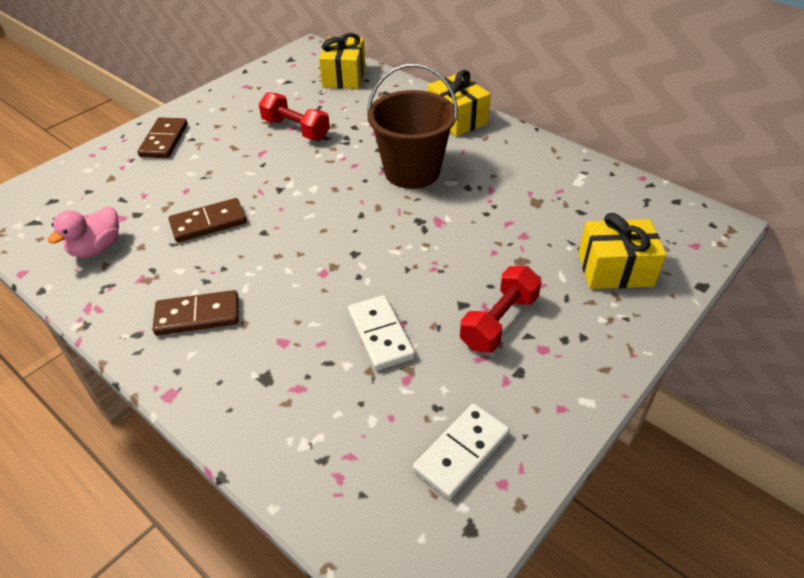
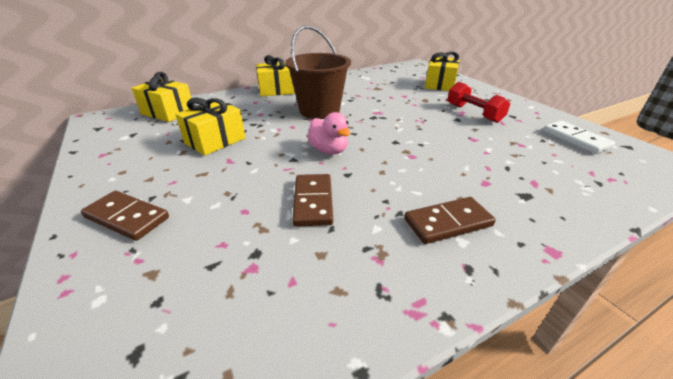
camera: 70 degrees left, 10 degrees down
pink duck [47,207,119,258] -> pink duck moved to [307,112,351,154]
brown domino [153,290,239,335] -> brown domino turned 60 degrees clockwise [404,197,496,244]
red dumbbell [259,92,330,140] -> yellow gift [175,98,245,156]
white domino [348,295,415,371] -> none

